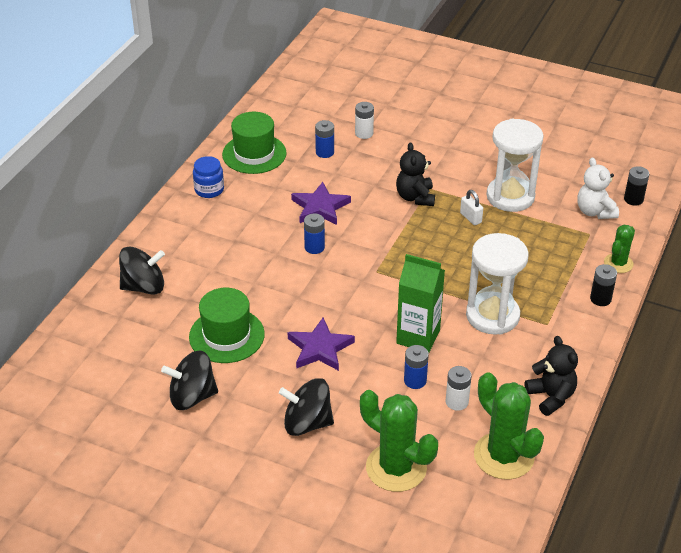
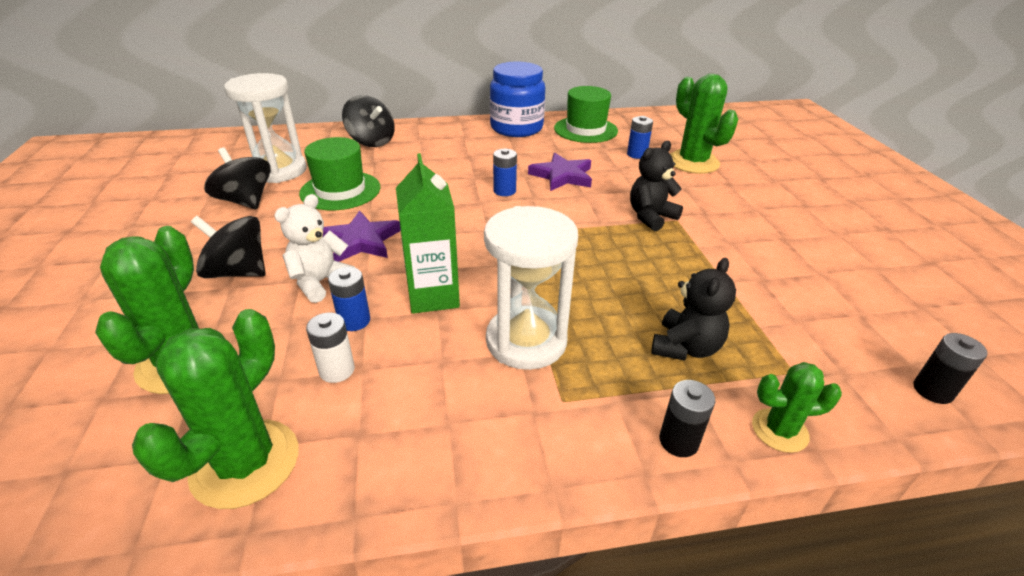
camera: 55 degrees right, 5 degrees down
blue jar [193,156,224,198] -> blue jar [490,61,545,137], size x1.86
black spinning top [279,378,334,436] -> black spinning top turned 45 degrees counterclockwise [191,216,265,278]
white battery [355,102,374,139] -> green cactus [670,74,738,174]
white padlock [460,190,483,225] -> none
white hourglass [487,119,544,212] -> white hourglass moved to [224,73,307,183]
black teddy bear [525,336,578,416] -> black teddy bear moved to [651,258,736,361]
white teddy bear [577,157,619,219] -> white teddy bear moved to [274,194,355,303]

